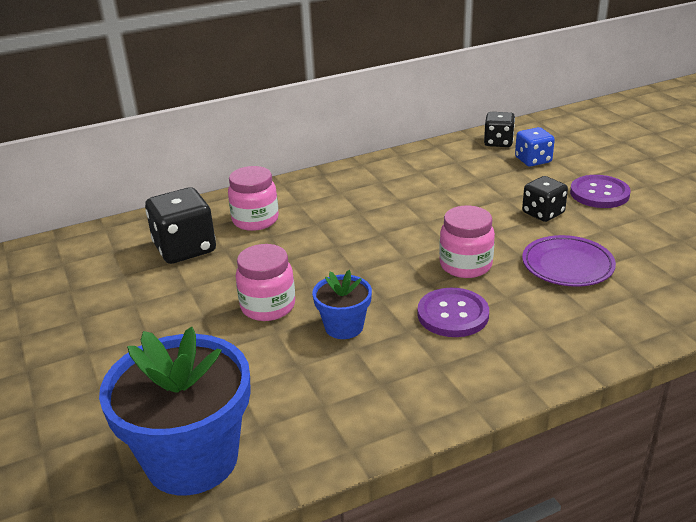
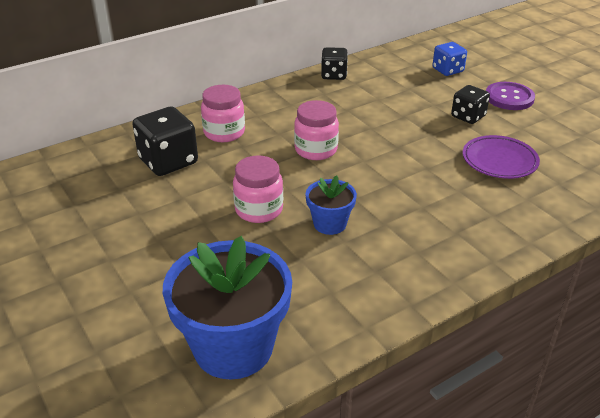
camera: 10 degrees left, 5 degrees up
purple button [418,288,489,337] -> none
pink jar [439,206,495,278] -> pink jar moved to [294,100,339,160]
black dice [484,112,515,147] -> black dice moved to [321,47,348,80]

